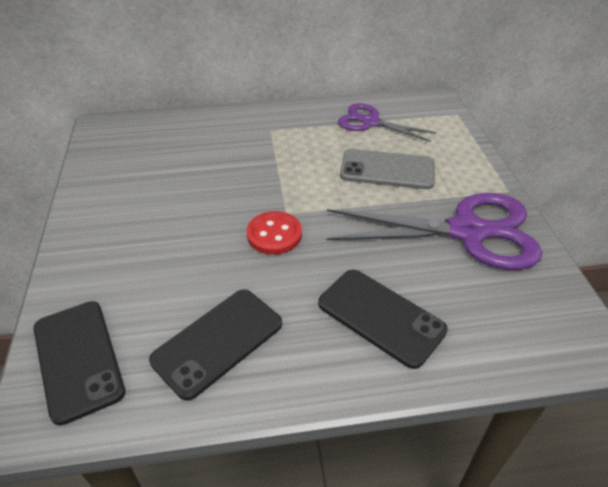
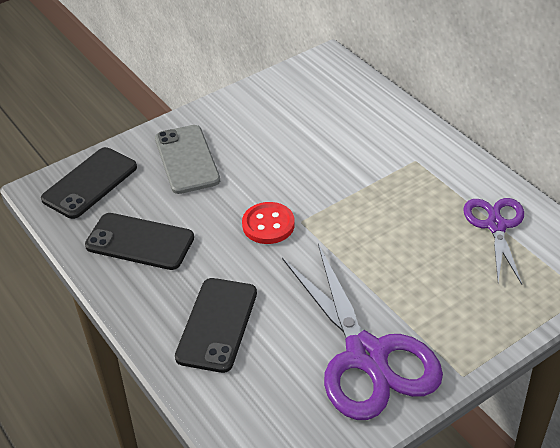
camera: 65 degrees right, 0 degrees up
grey phone [340,149,435,189] -> grey phone moved to [155,125,220,194]

